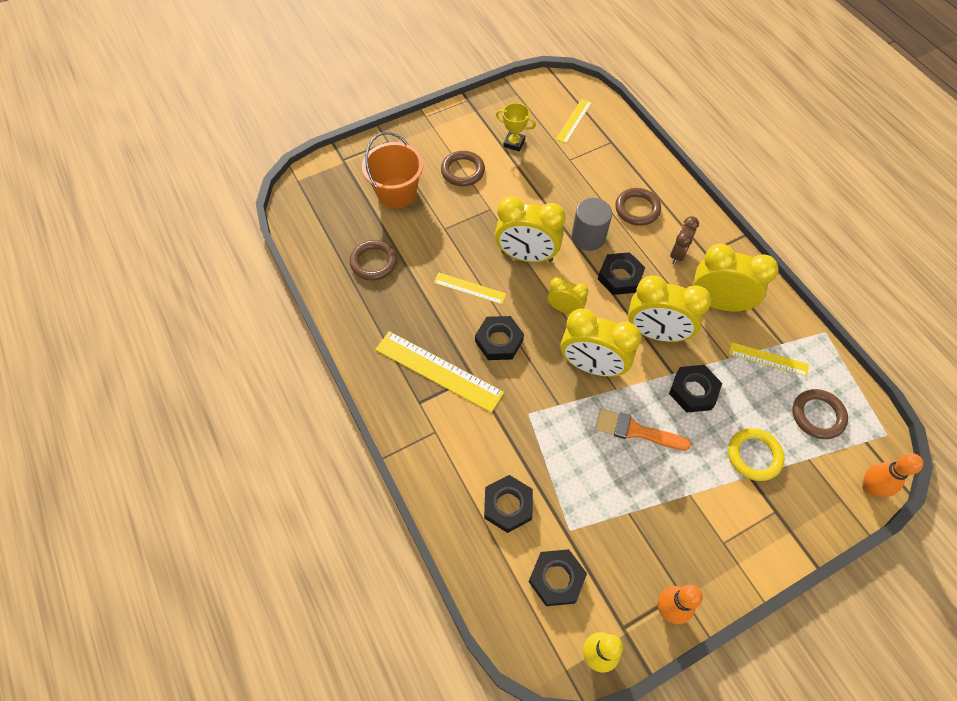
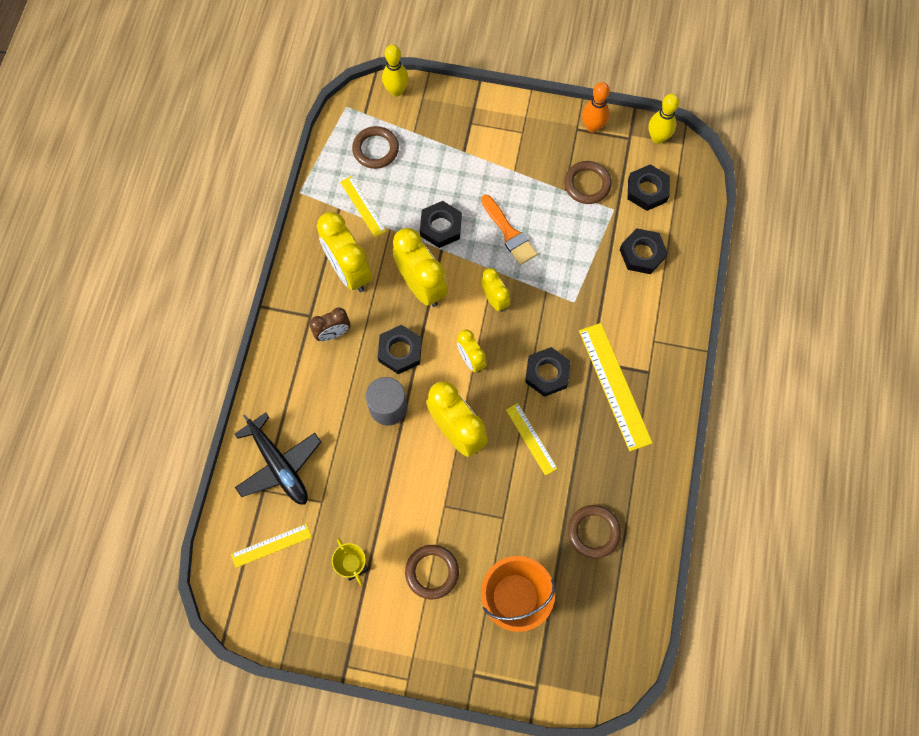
camera: 140 degrees left, 10 degrees up
yellow clock [561,308,641,377] -> yellow clock [481,268,510,312], size x0.56
brown ring [615,188,661,226] -> brown ring moved to [564,161,612,204]
yellow ring [728,428,785,481] -> none
orange bowling pin [862,453,923,497] -> yellow bowling pin [382,44,409,97]
none -> black plane [234,413,321,505]

